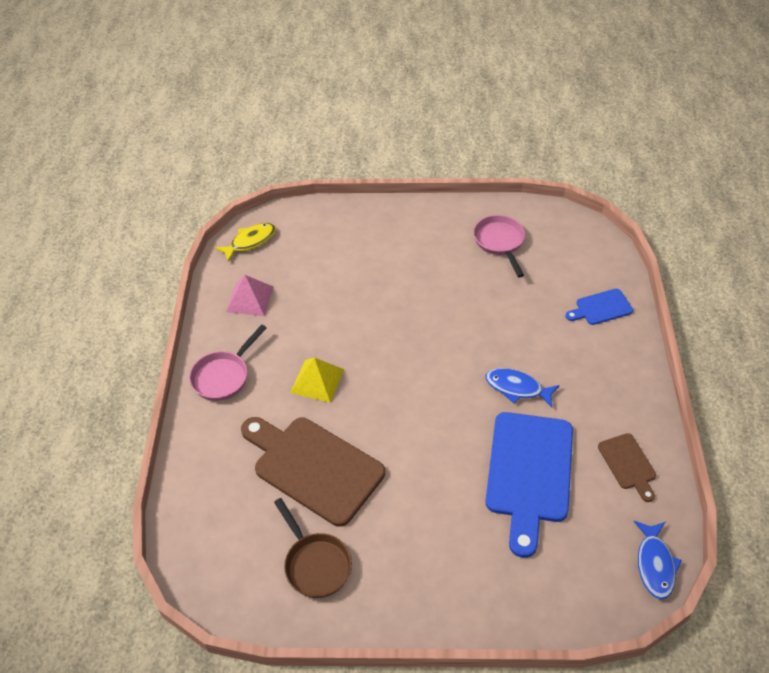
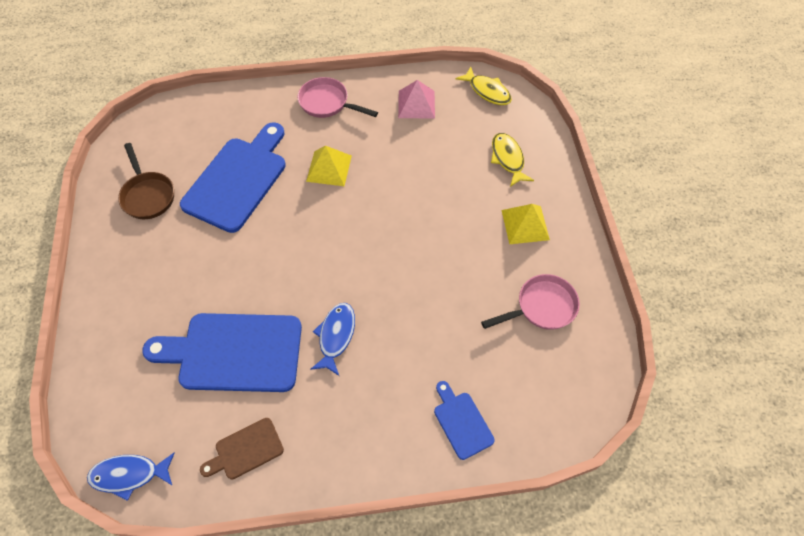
camera: 80 degrees right, 10 degrees up
brown cutting board [241,417,385,527] -> blue cutting board [180,122,286,233]
brown pan [274,498,352,598] -> brown pan turned 75 degrees counterclockwise [118,143,174,219]
none -> yellow fish [491,133,534,187]
none -> yellow pyramid [501,204,550,244]

